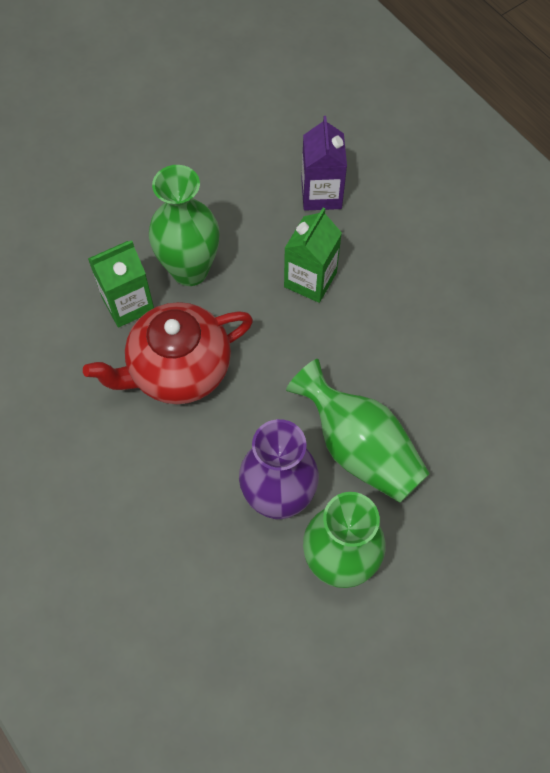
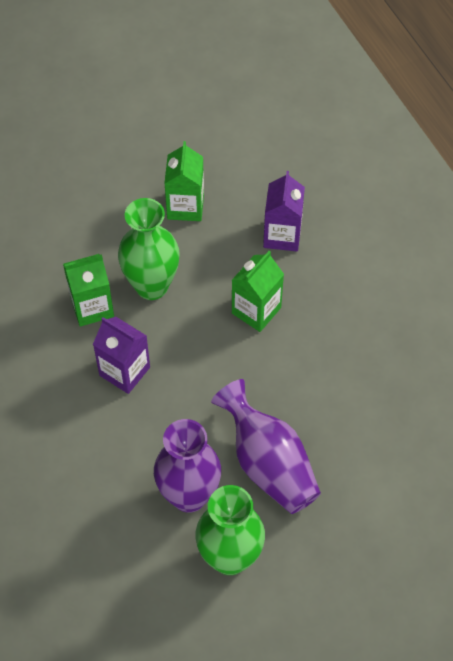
camera: 10 degrees right, 5 degrees down
red teapot [83,302,253,404] -> purple carton [93,317,150,394]
green vase [286,359,430,503] -> purple vase [211,379,321,514]
none -> green carton [164,141,204,221]

